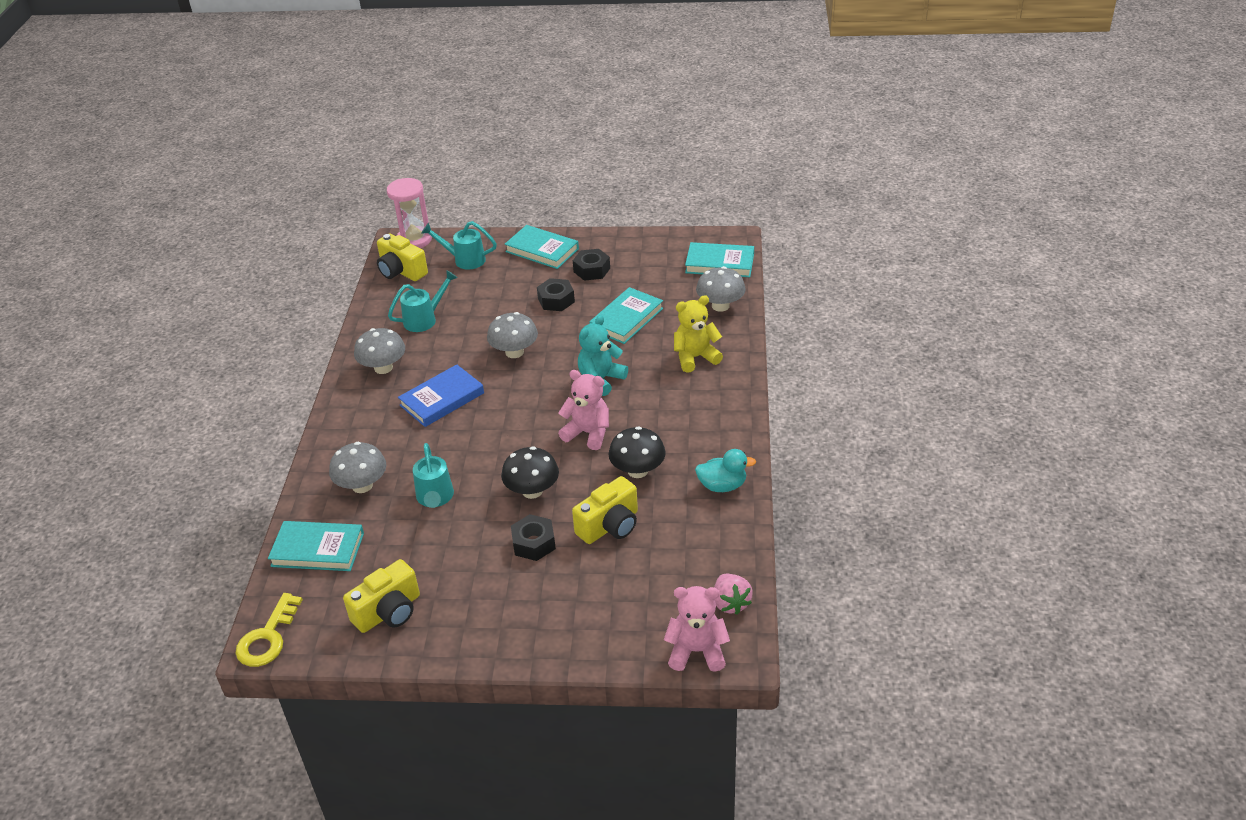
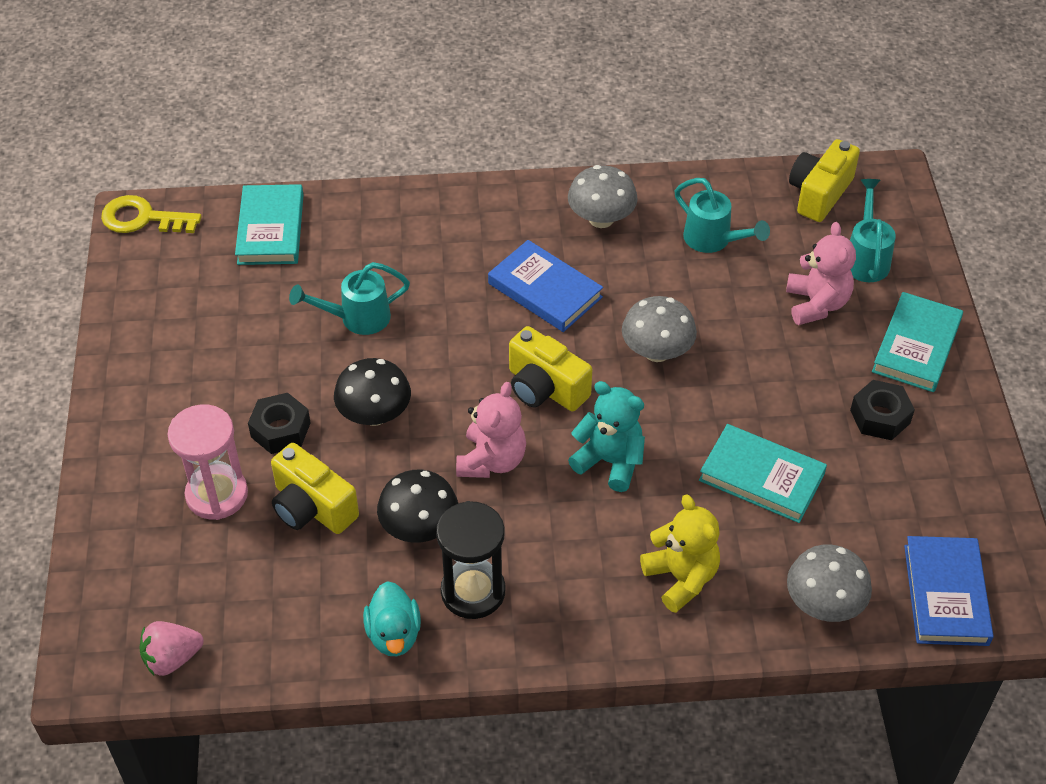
camera: 80 degrees right, 10 degrees up
grey mushroom [329,442,386,493] -> none
yellow camera [343,559,420,633] -> yellow camera moved to [509,326,592,411]
pink hourglass [387,178,432,248] -> pink hourglass moved to [168,404,248,520]
black nut [537,278,575,311] -> none
pink teddy bear [664,586,730,672] -> pink teddy bear moved to [786,222,856,325]
turquoise book [685,242,754,277] -> blue book [904,536,994,646]
none -> black hourglass [436,501,506,619]

